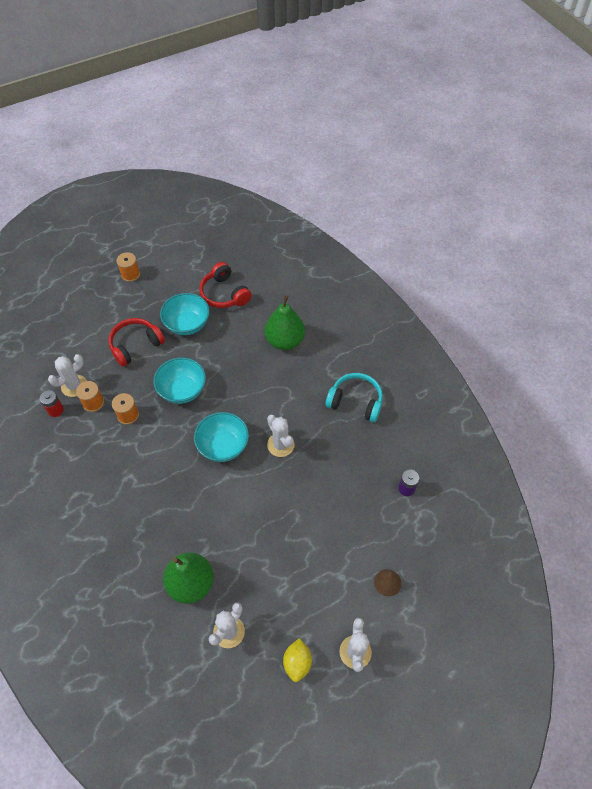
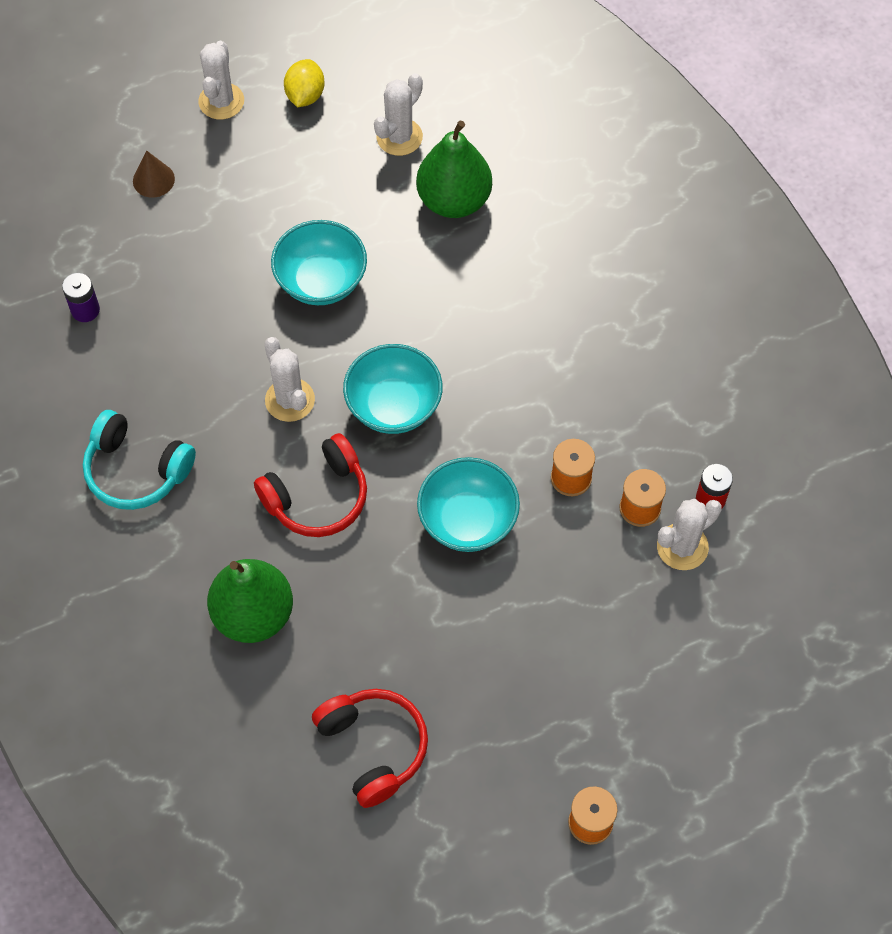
camera: 175 degrees left, 5 degrees up
red headphones [108,318,165,367] -> red headphones moved to [254,433,367,537]
turquoise bowl [160,293,210,335] -> turquoise bowl moved to [271,220,367,305]

